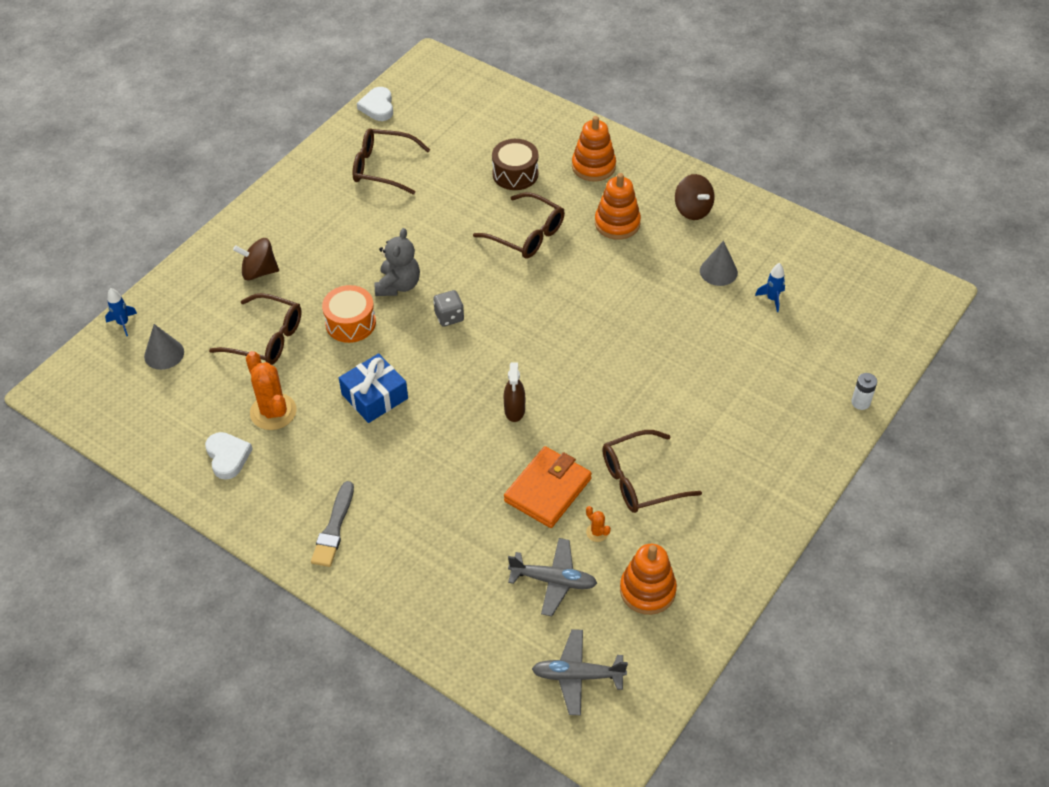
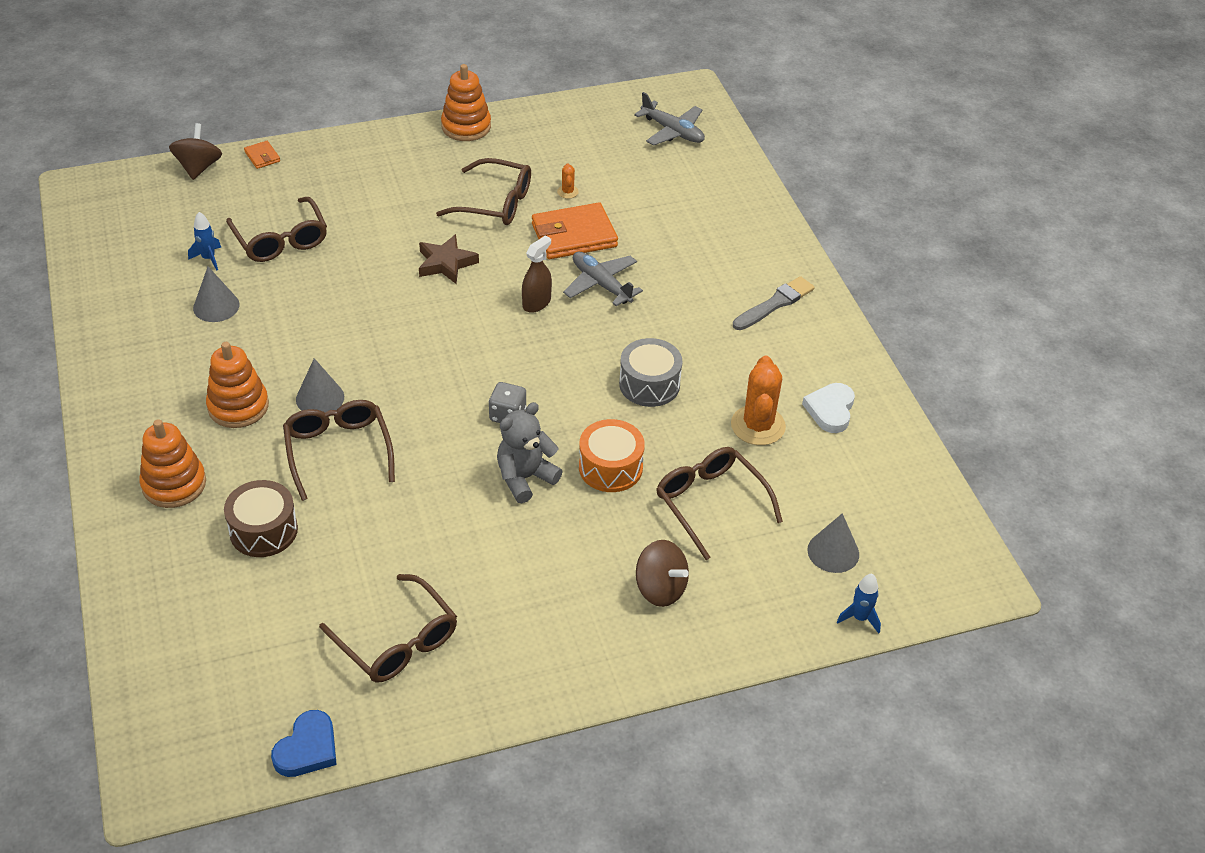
camera: 145 degrees left, 5 degrees down
blue gift [339,353,408,423] -> grey drum [619,338,682,407]
white heart [357,87,393,121] -> blue heart [271,710,337,777]
grey plane [508,538,597,616] -> grey plane moved to [563,251,643,306]
orange stacking toy [620,544,677,615] -> orange stacking toy moved to [441,64,491,141]
brown spinning top [675,174,715,220] -> brown spinning top moved to [169,123,222,180]
white battery [851,373,877,410] -> orange wallet [244,141,280,169]
none -> brown glasses [226,197,327,262]
none -> grey cone [296,358,344,413]
none -> brown star [419,234,479,284]

